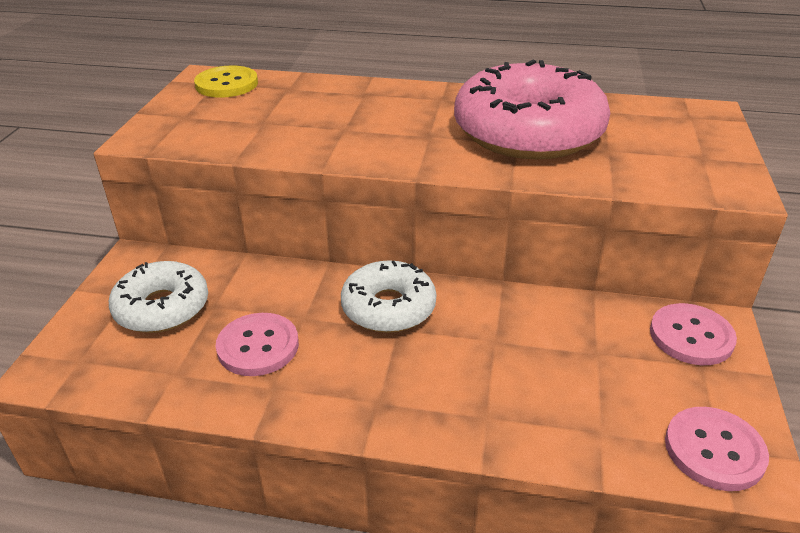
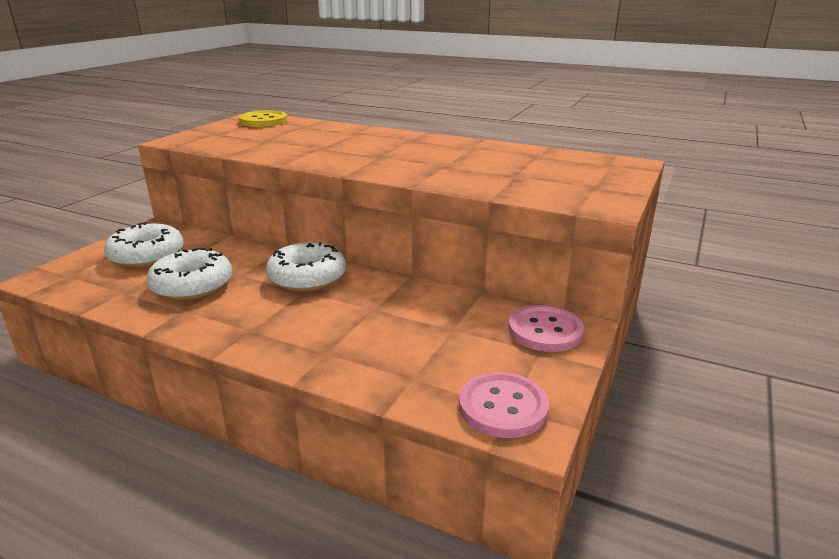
camera: 15 degrees right, 10 degrees down
pink button [216,313,299,376] -> white donut [146,247,232,301]
pink donut [454,60,610,159] -> none

